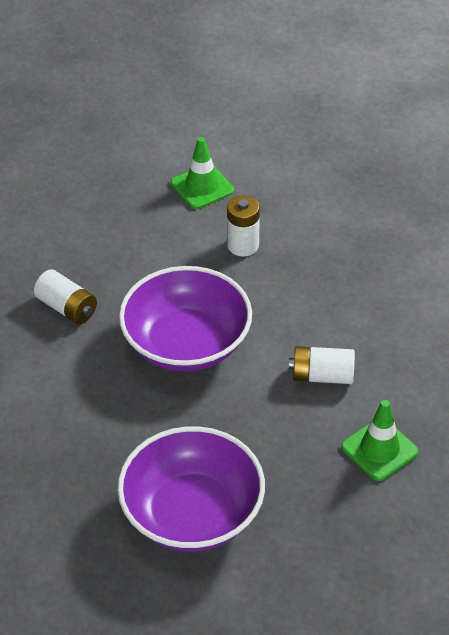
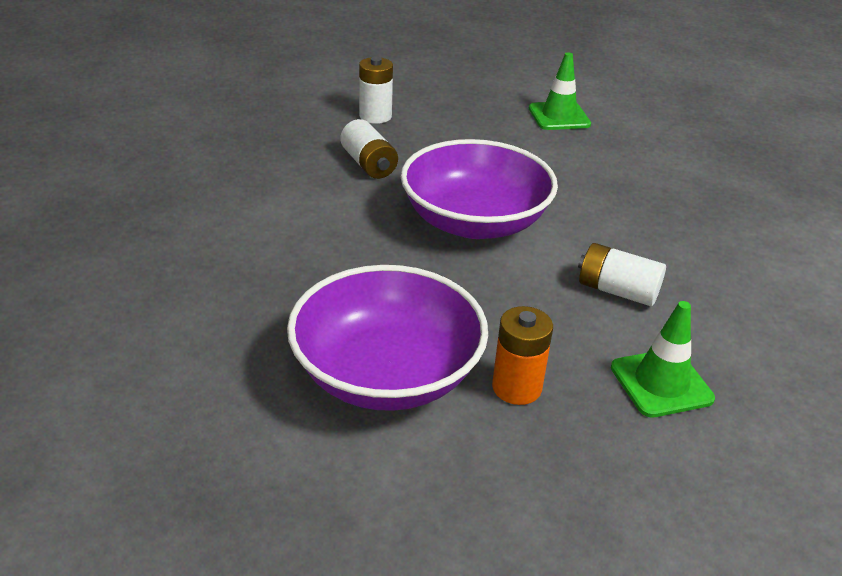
camera: 20 degrees right, 10 degrees down
white battery [227,195,260,257] -> white battery moved to [359,57,393,124]
none -> orange battery [492,306,553,405]

